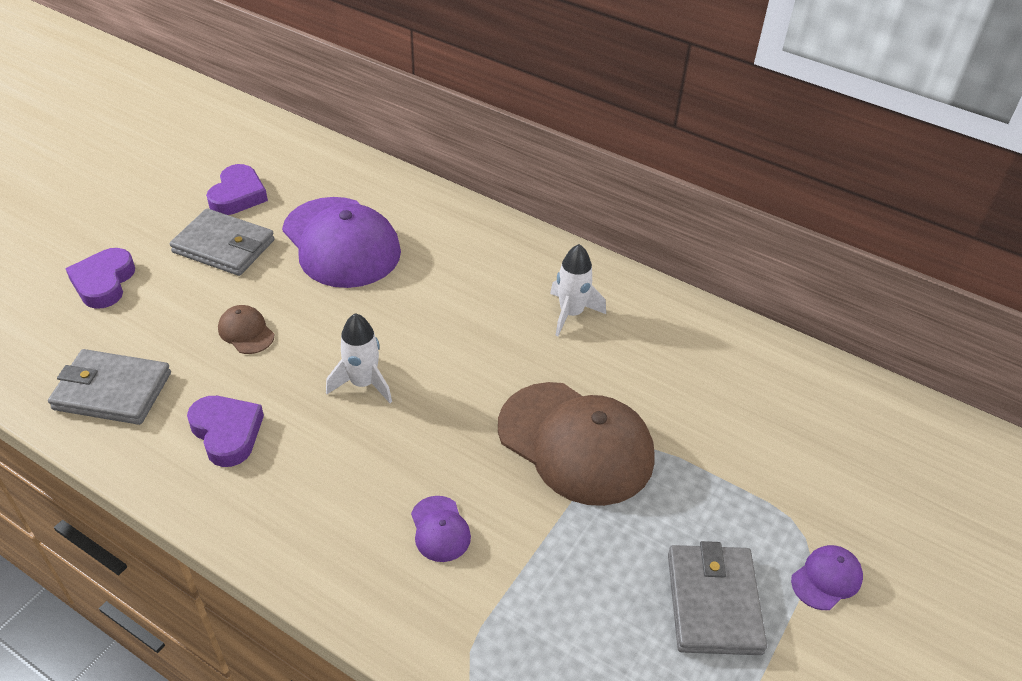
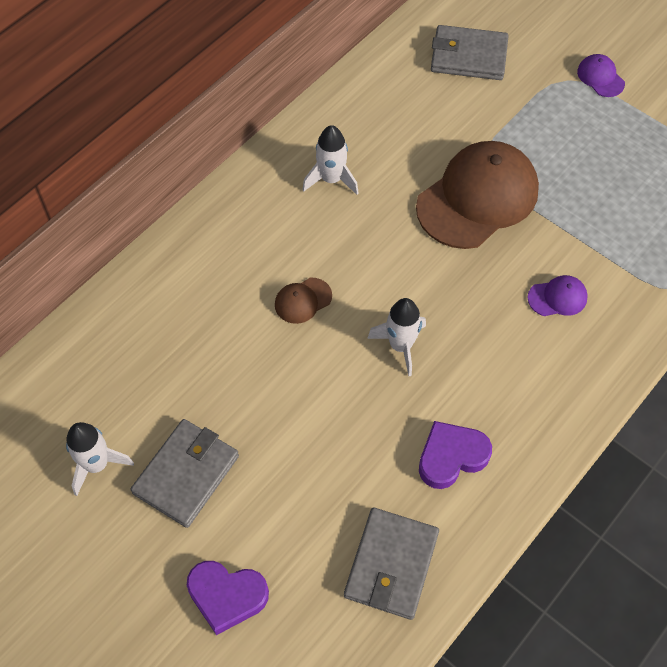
camera: 80 degrees left, 15 degrees up
purple heart [206,164,268,215] -> white rocket [66,422,134,496]
brown cap [218,305,274,354] -> brown cap moved to [275,278,332,324]
purple cap [282,197,401,288] -> none
grey wallet [668,541,767,655] -> grey wallet moved to [431,25,509,80]

